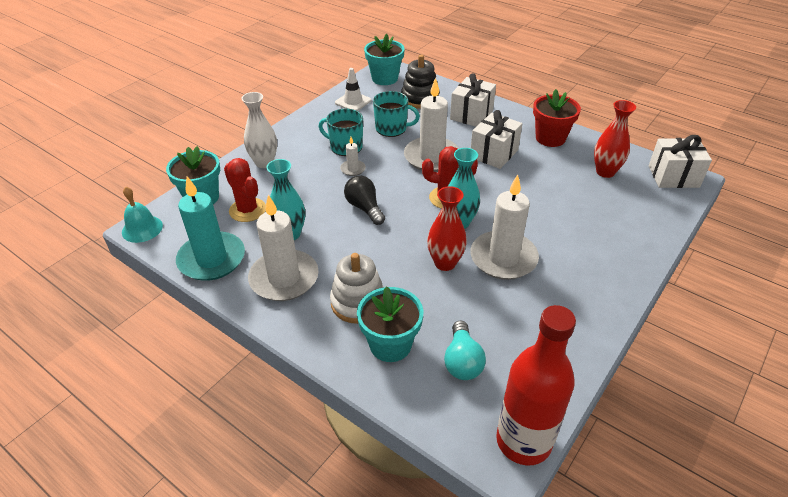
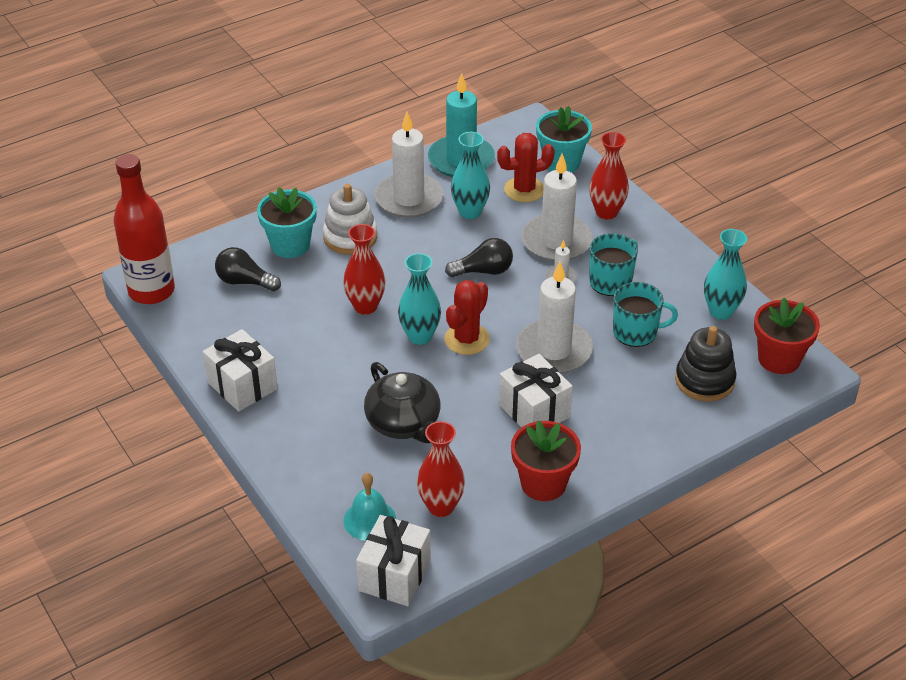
camera: 110 degrees right, 0 degrees up
turquoise bell [122,186,163,243] -> turquoise bell moved to [344,473,396,541]
white vase [241,92,277,168] -> red vase [589,132,629,220]
white traffic cone [335,68,371,111] -> turquoise vase [704,229,747,320]
turquoise flower pot [364,34,405,85] -> red flower pot [754,298,820,374]
turquoise mug [373,91,420,137] -> turquoise mug turned 120 degrees counterclockwise [613,282,678,347]
turquoise light bulb [444,320,486,380] -> black light bulb [215,247,281,291]
white gift [450,73,496,127] -> white gift moved to [203,329,278,412]
white candle [470,174,539,280] -> white candle moved to [521,154,593,262]
none -> black teapot [364,362,440,443]

